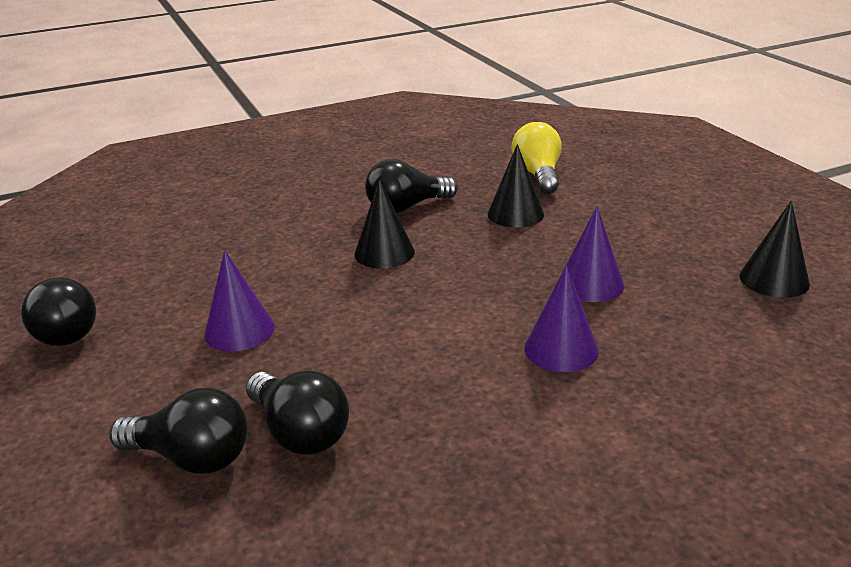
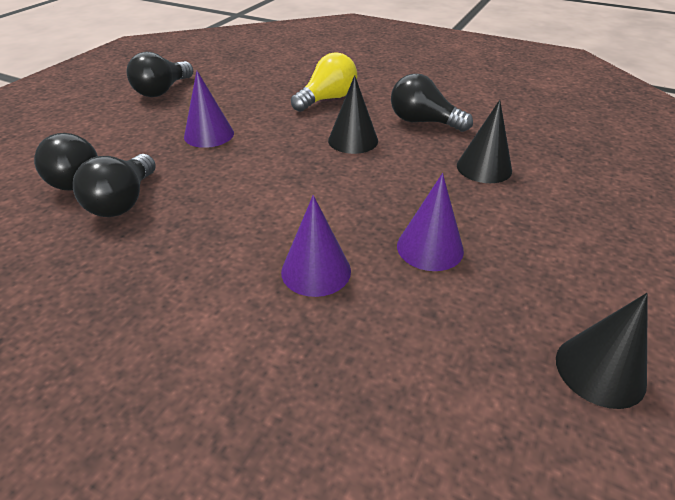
camera: 50 degrees right, 10 degrees up
yellow light bulb [511,122,561,194] -> yellow light bulb moved to [291,52,357,112]

